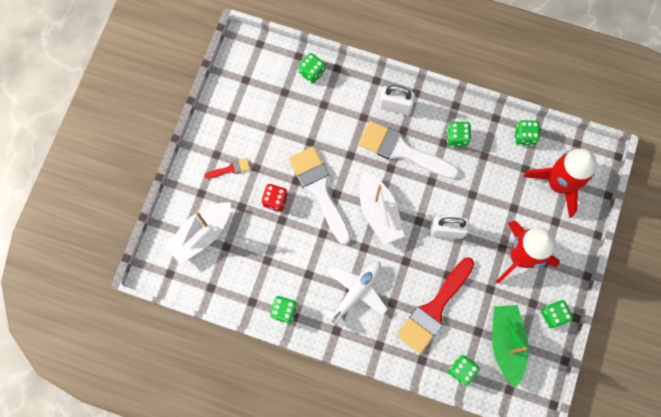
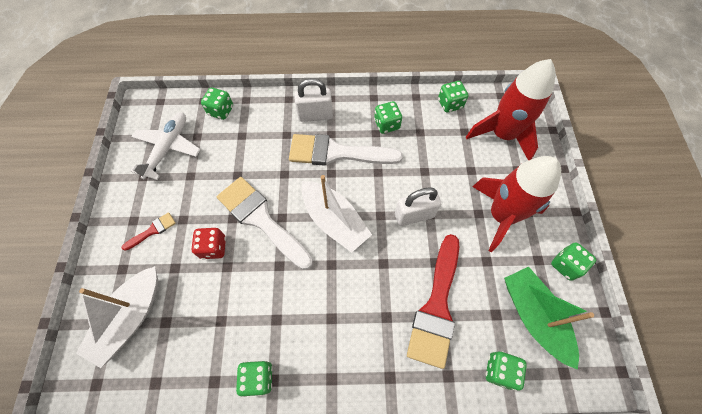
camera: 20 degrees left, 10 degrees down
white plane [323,262,388,330] -> white plane moved to [130,112,201,180]

